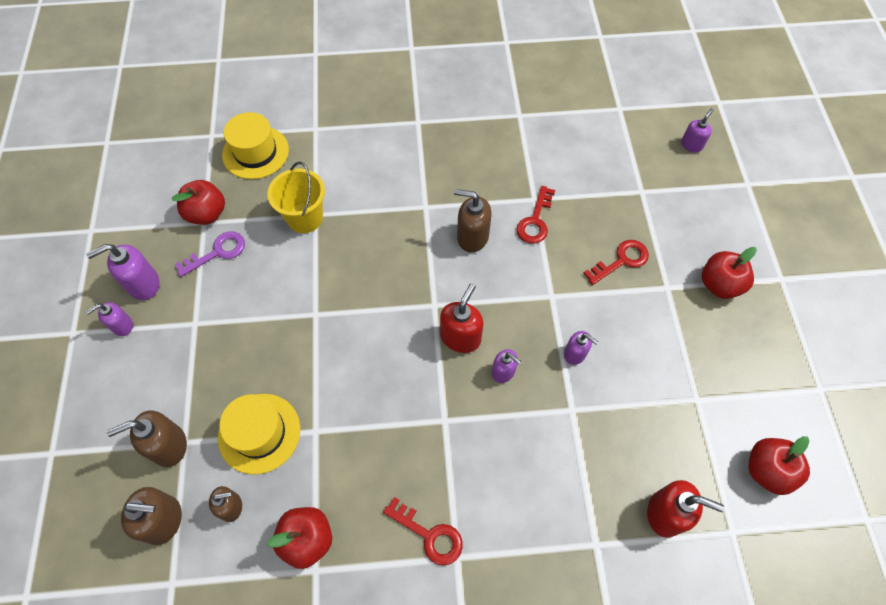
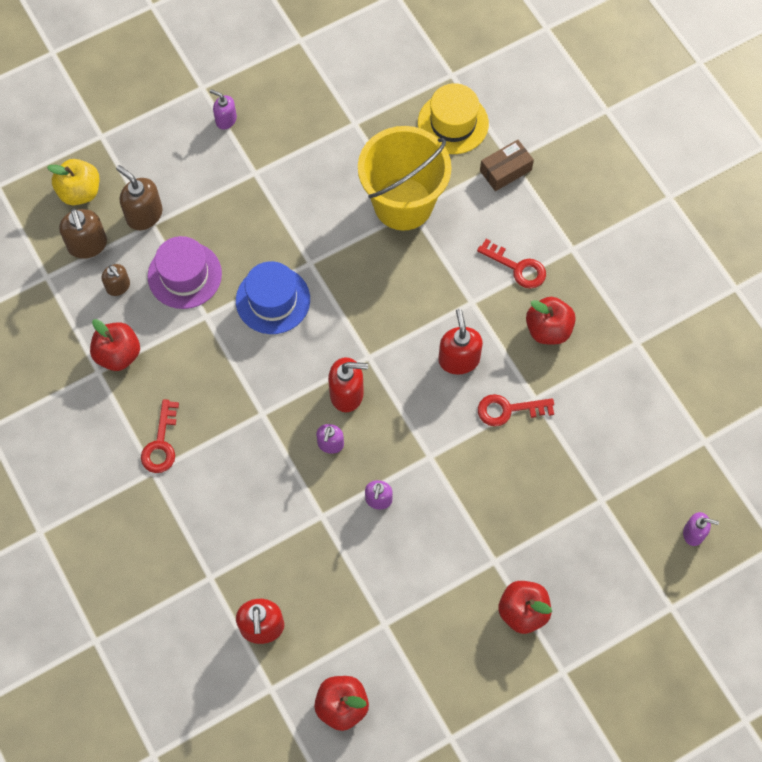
camera: 65 degrees right, 5 degrees up
purple soap dispenser [86,244,160,300] -> none
red apple [172,180,225,225] -> red apple moved to [526,297,576,344]
purple key [174,231,245,277] -> none
yellow hat [218,394,300,475] -> purple hat [148,236,222,309]
yellow bucket [267,162,325,233] -> yellow bucket [358,126,451,231], size x1.60
brown soap dispenser [454,189,491,253] -> red soap dispenser [438,309,483,375]
red key [584,240,649,285] -> red key moved to [477,239,546,289]
none -> yellow apple [47,159,99,205]
none -> blue hat [236,261,310,334]
none -> brown box [480,140,534,191]

